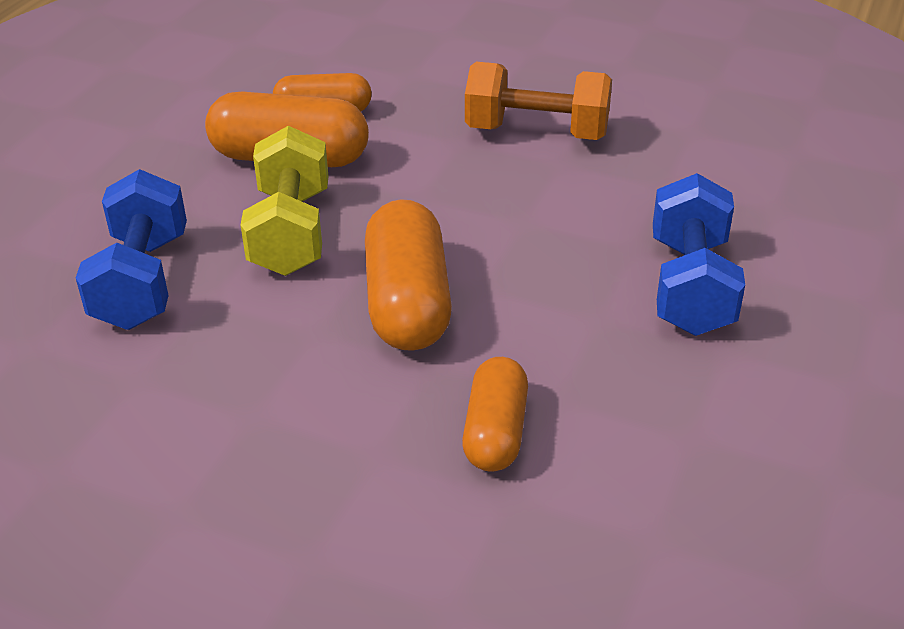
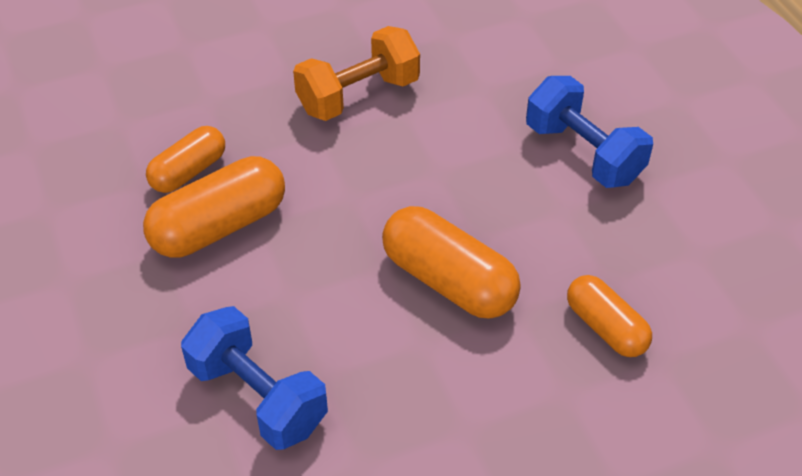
camera: 45 degrees left, 10 degrees up
yellow dumbbell [241,126,328,276] -> none

